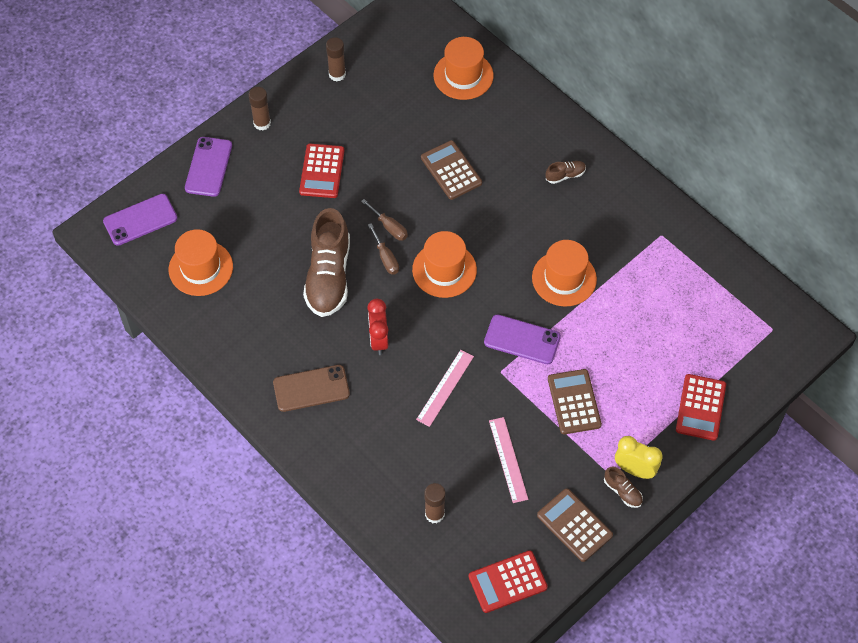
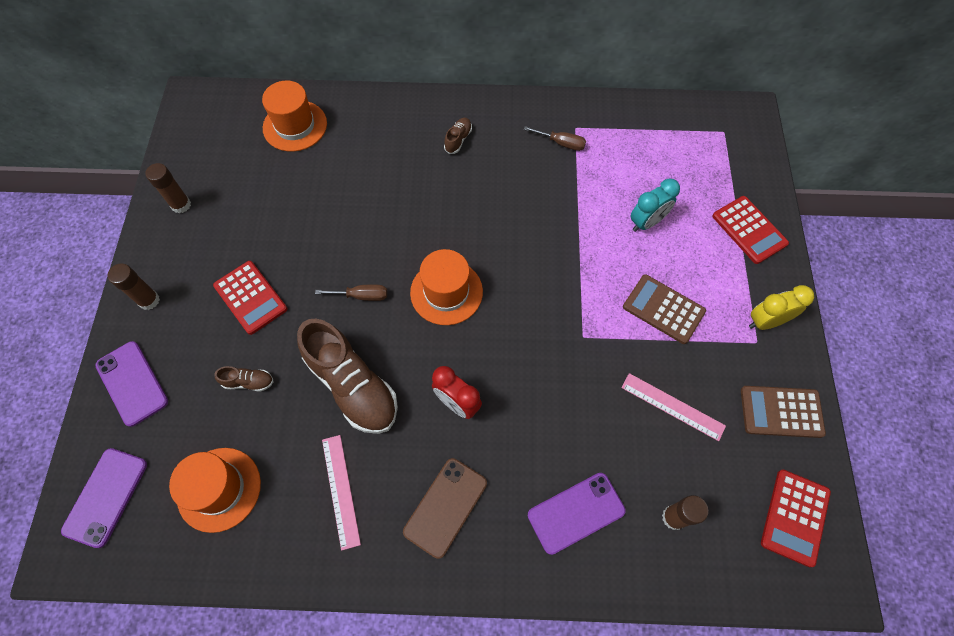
camera: 45 degrees left, 5 degrees up
brown screwdriver [368,223,399,275] -> brown screwdriver moved to [524,126,586,151]
pink ruler [416,350,474,427] -> pink ruler moved to [322,435,361,551]
brown calculator [421,140,482,200] -> none
purple phone [484,314,561,364] -> purple phone moved to [528,473,626,555]
orange hat [532,240,597,307] -> none
brown shoe [604,467,643,508] -> brown shoe moved to [214,366,273,391]
none -> turquoise clock [631,179,680,232]

